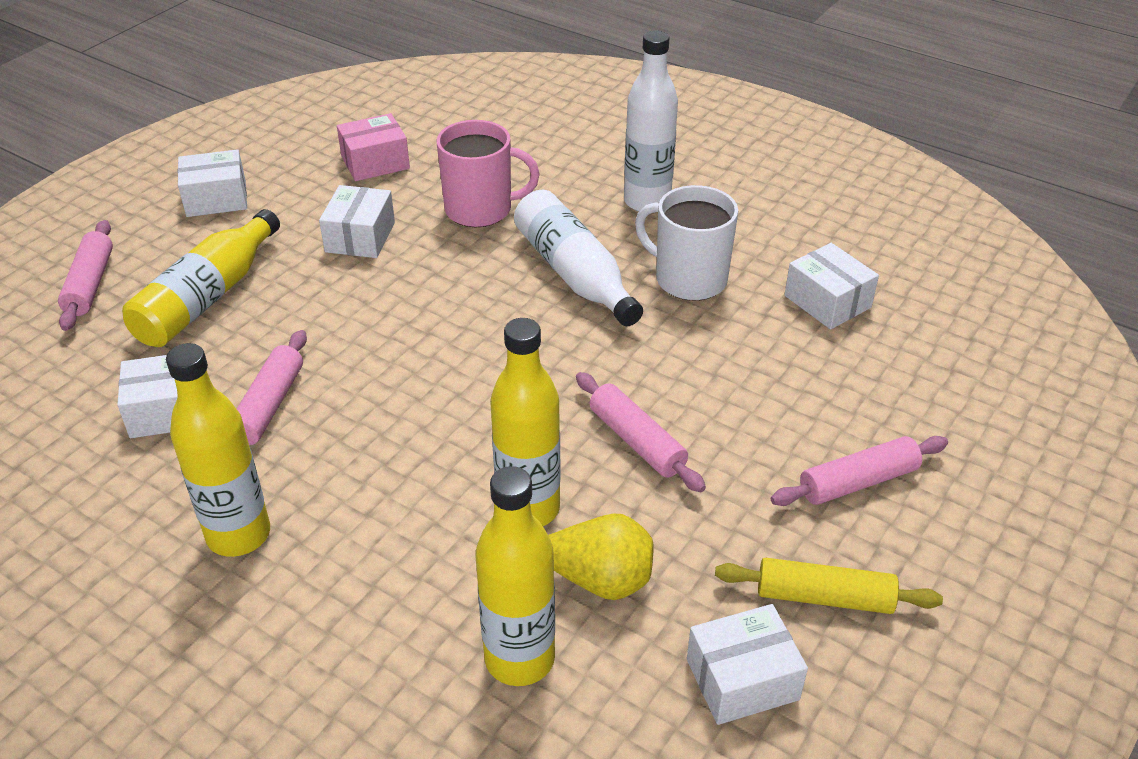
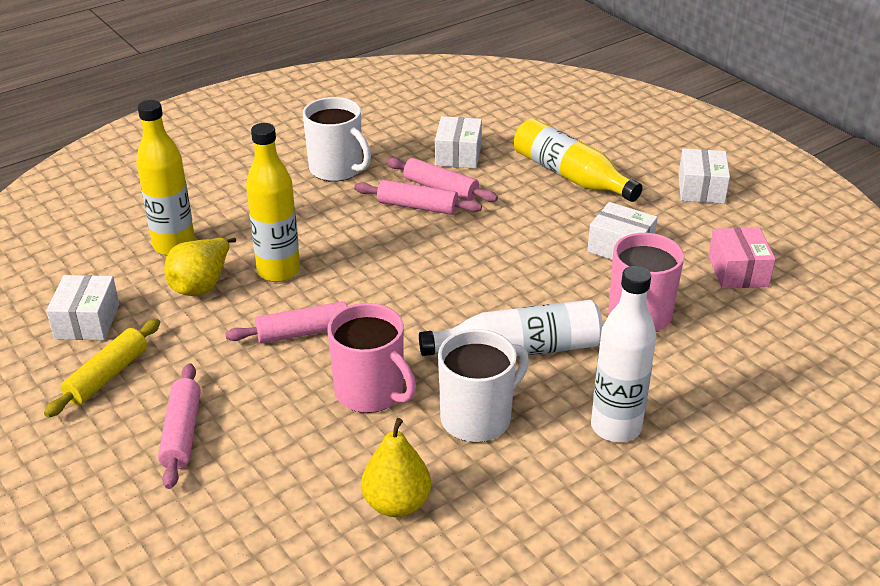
camera: 110 degrees right, 5 degrees down
pink rolling pin [58,220,113,331] -> pink rolling pin moved to [354,180,482,215]
yellow bottle [166,343,270,557] -> white mug [303,97,371,182]
white box [785,243,879,329] -> yellow pear [361,418,431,517]
none -> pink mug [327,303,416,413]

